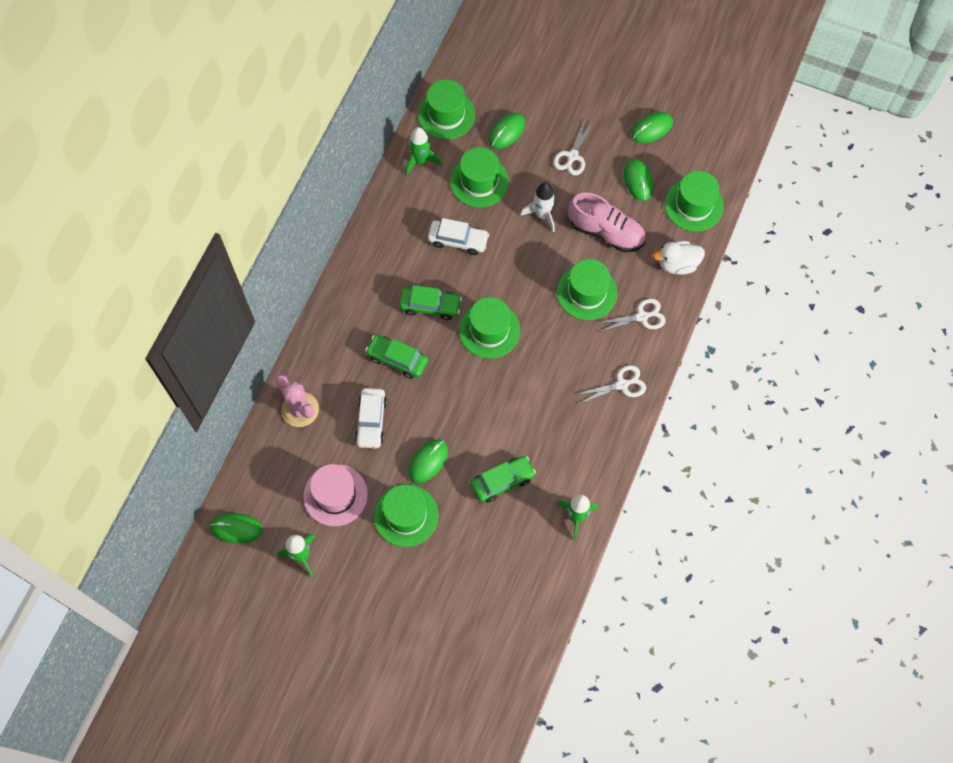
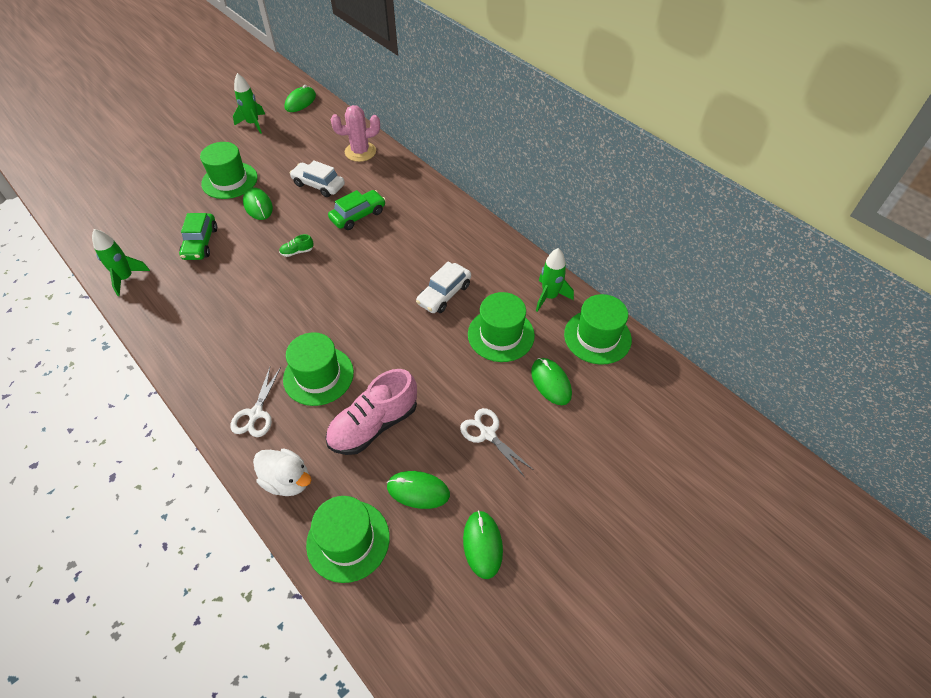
camera: 115 degrees right, 15 degrees down
pink hat [304,464,368,526] -> none
green car [399,285,462,320] -> none
green hat [459,297,520,359] -> none
white rocket [521,182,555,232] -> none
white scissors [575,365,646,404] -> none
white duck [653,241,705,275] -> white duck turned 105 degrees clockwise [253,448,311,496]
none -> green shoe [279,234,314,257]

